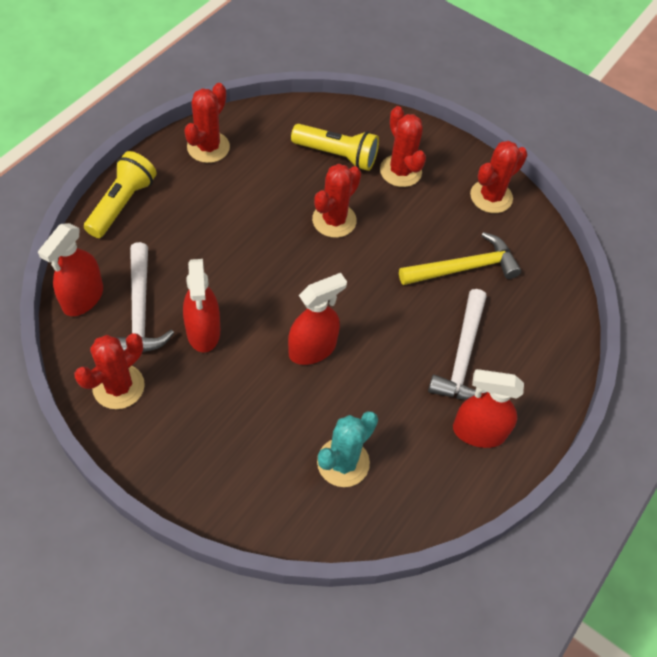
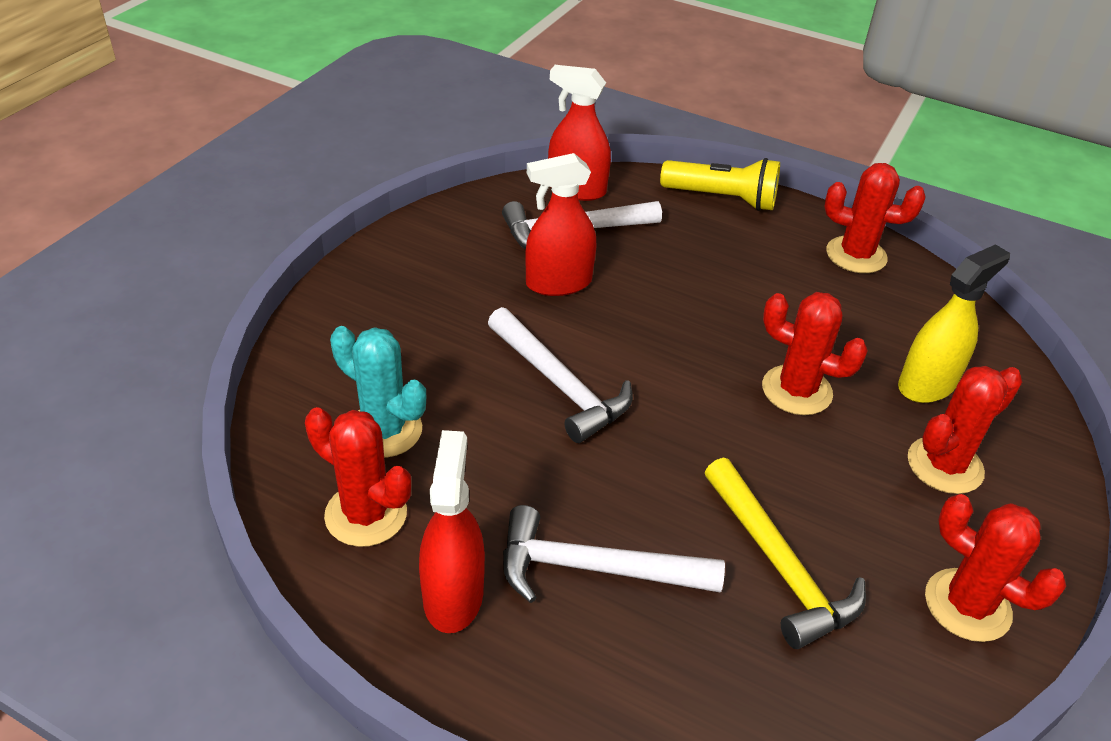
camera: 85 degrees right, 15 degrees down
red cactus [74,333,145,409] -> red cactus moved to [305,407,411,547]
red spray bottle [288,273,347,365] -> white hammer [488,307,633,443]
yellow flashlight [291,124,379,171] -> yellow spray bottle [898,244,1010,403]

